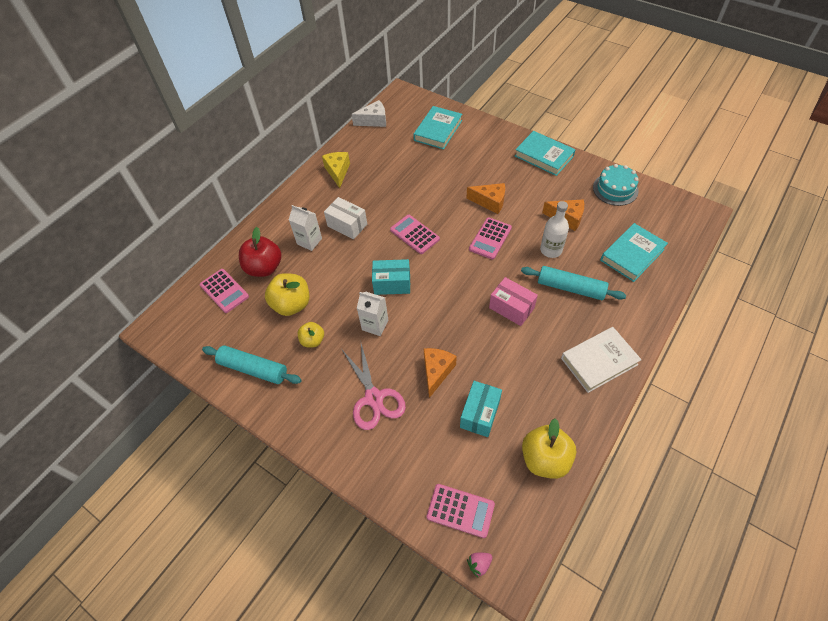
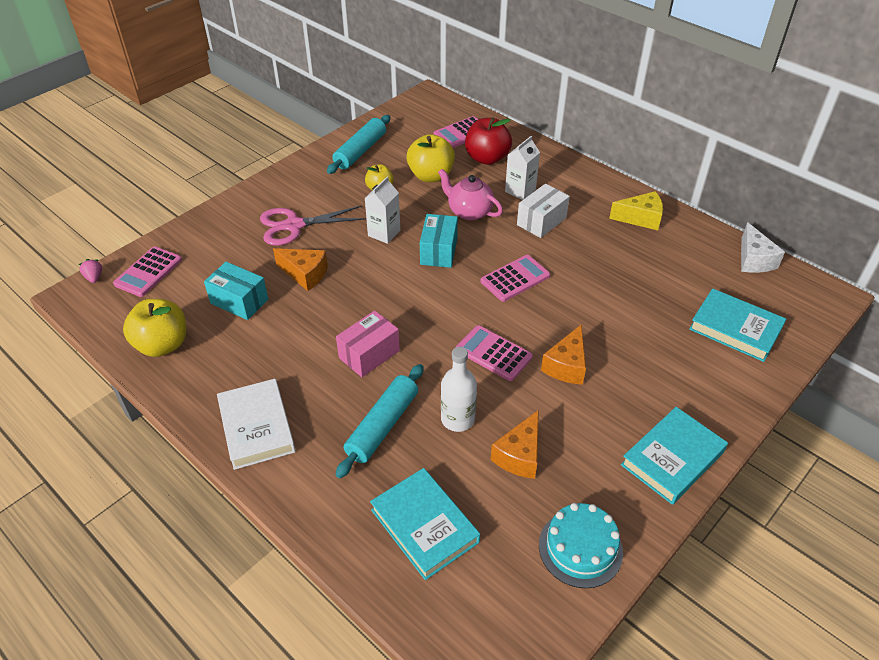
camera: 95 degrees right, 10 degrees down
none -> pink teapot [438,169,503,220]

